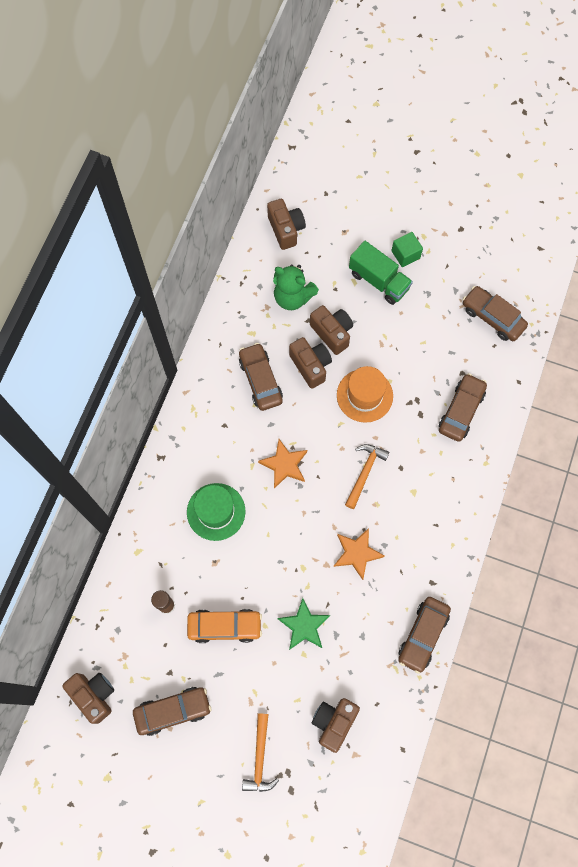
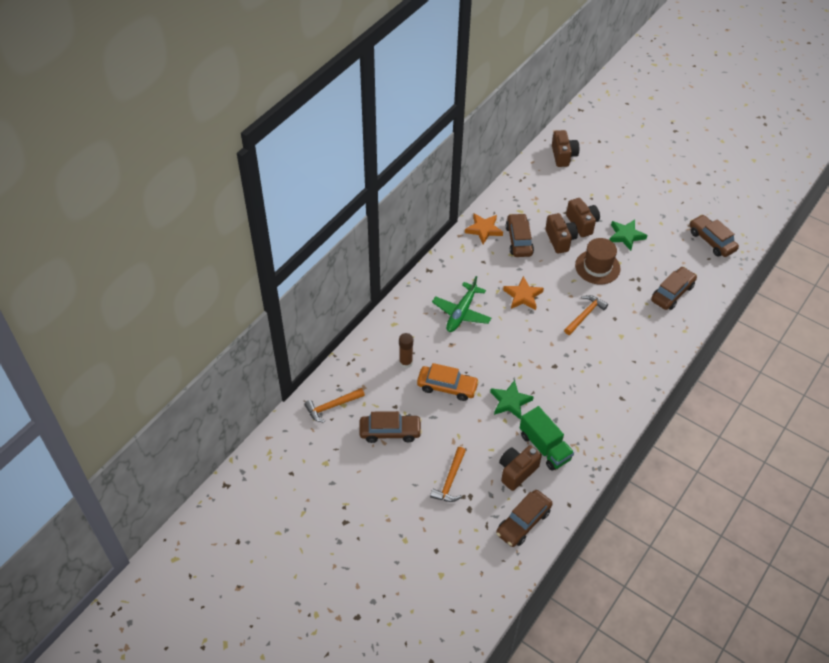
camera: 15 degrees right, 20 degrees down
brown camera [62,673,114,724] -> orange hammer [304,388,365,423]
green hat [187,483,246,541] -> green plane [432,276,491,332]
green teddy bear [273,265,319,310] -> none
orange star [334,528,385,580] -> orange star moved to [465,213,503,244]
orange hat [337,366,393,423] -> brown hat [575,238,621,284]
green truck [349,241,413,305] -> green truck moved to [520,406,574,471]
green cube [391,232,423,267] -> none
brown car [398,597,451,674] -> brown car moved to [496,490,553,547]
none -> green star [610,220,648,251]

